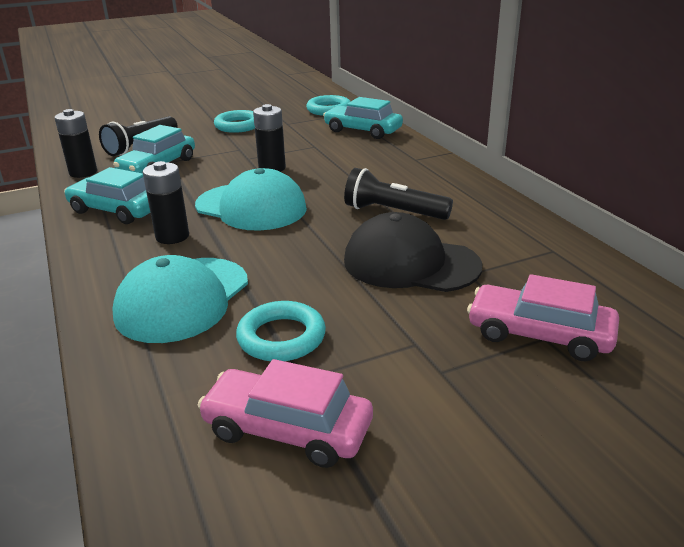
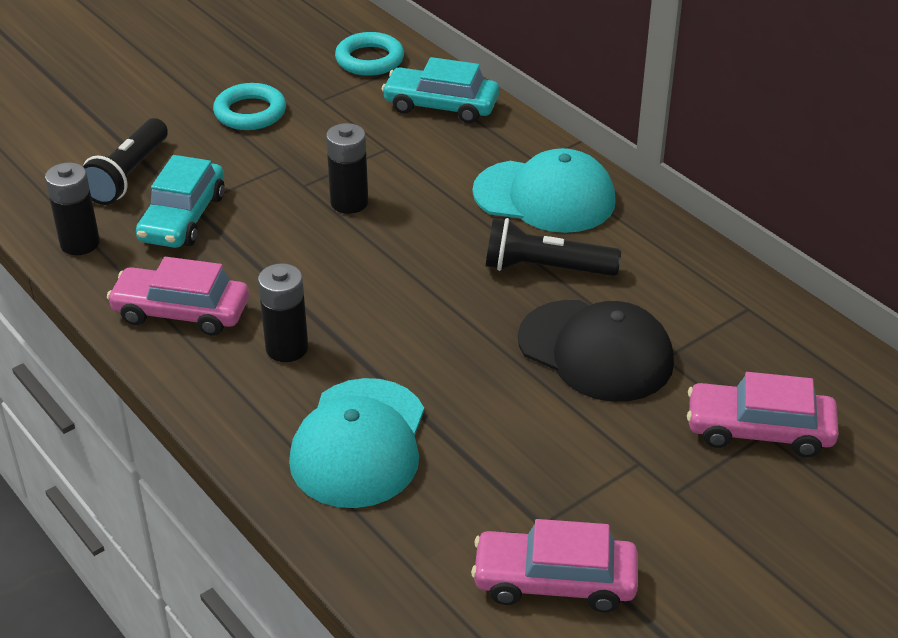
camera: 15 degrees left, 10 degrees up
turquoise car [64,167,150,224] -> pink car [107,257,249,336]
turquoise cap [195,168,307,231] -> turquoise cap moved to [472,148,616,233]
turquoise ring [236,301,326,361] -> none
black cap [344,212,483,292] -> black cap turned 150 degrees counterclockwise [518,300,674,402]

